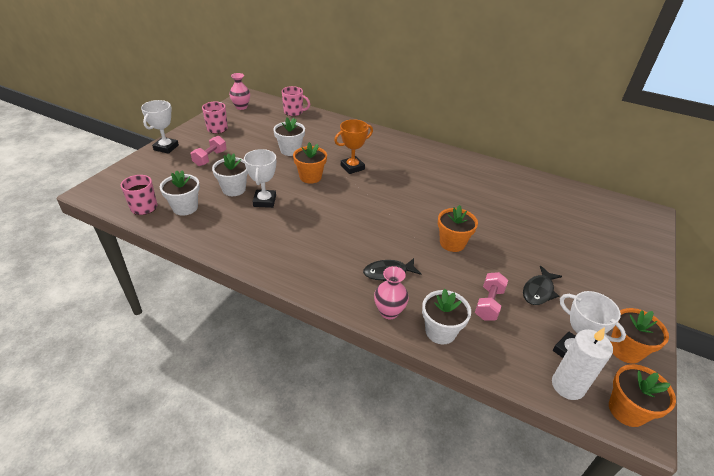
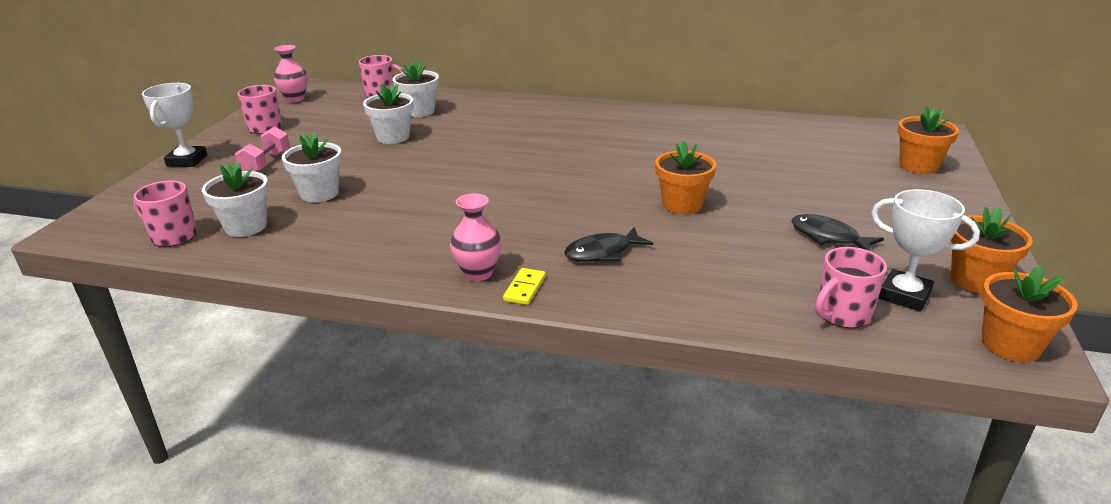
camera: 10 degrees left, 10 degrees down
white trophy [244,149,276,208] -> none
orange flower pot [293,142,327,184] -> orange flower pot moved to [898,106,959,174]
orange trophy [334,119,373,174] -> none
pink vase [374,266,409,319] -> pink vase moved to [450,193,502,281]
white flower pot [422,289,471,344] -> white flower pot moved to [392,61,439,117]
pink dumbbell [475,272,508,321] -> none
black fish [523,266,562,305] -> black fish turned 105 degrees clockwise [792,214,884,251]
white candle [552,327,613,400] -> none
none -> yellow domino [503,268,546,305]
none -> pink mug [815,247,887,328]

